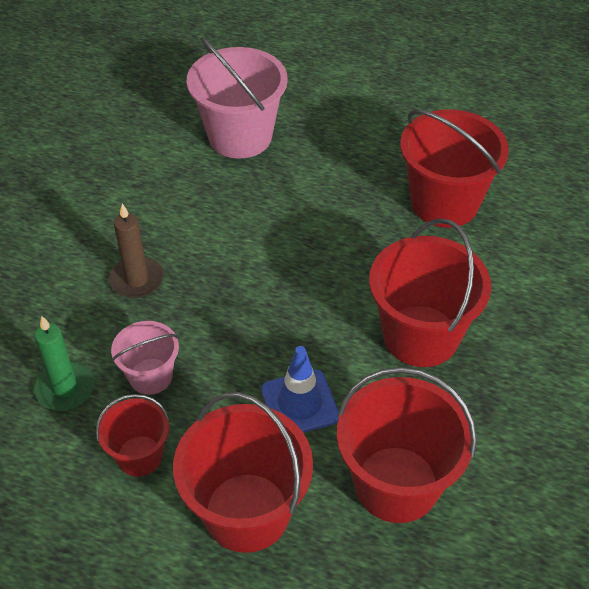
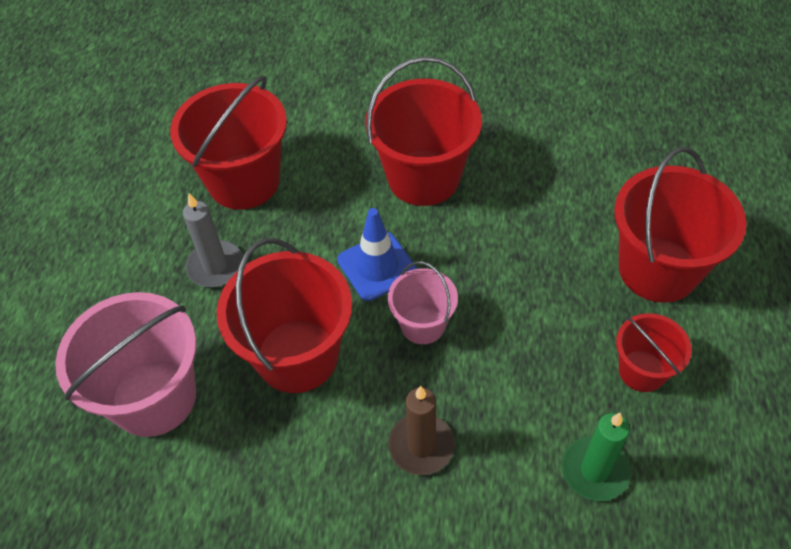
camera: 100 degrees left, 5 degrees up
pink bucket [111,321,179,395] -> pink bucket moved to [388,261,458,344]
blue traffic cone [261,346,339,433] -> blue traffic cone moved to [337,208,417,301]
red bucket [337,367,477,523] -> red bucket moved to [217,238,352,393]
none -> grey candle [183,193,243,287]

